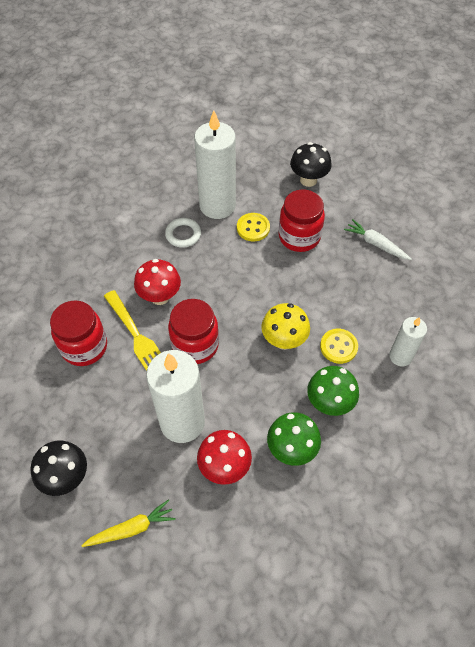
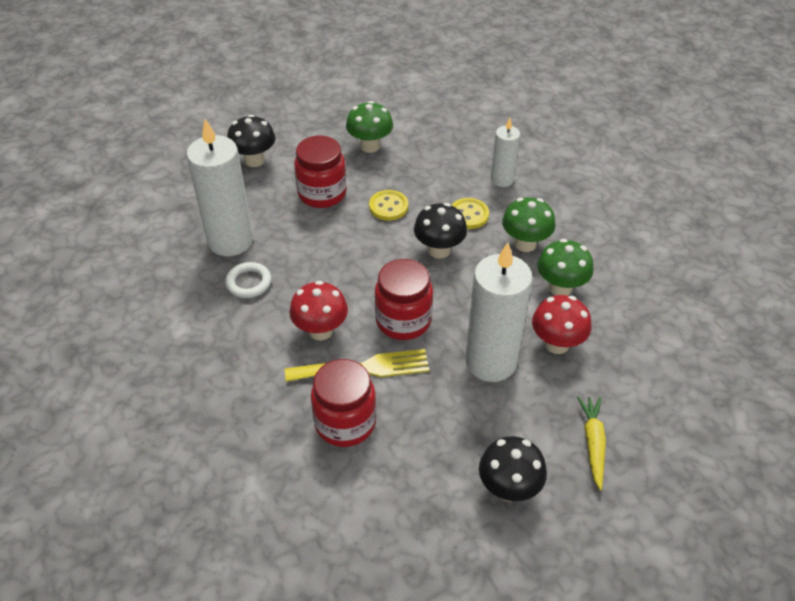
camera: 65 degrees left, 10 degrees down
yellow button [237,213,270,241] -> yellow button moved to [369,190,408,221]
yellow mushroom [261,303,310,350] -> black mushroom [414,203,467,259]
white carrot [344,219,411,260] -> green mushroom [346,101,393,153]

